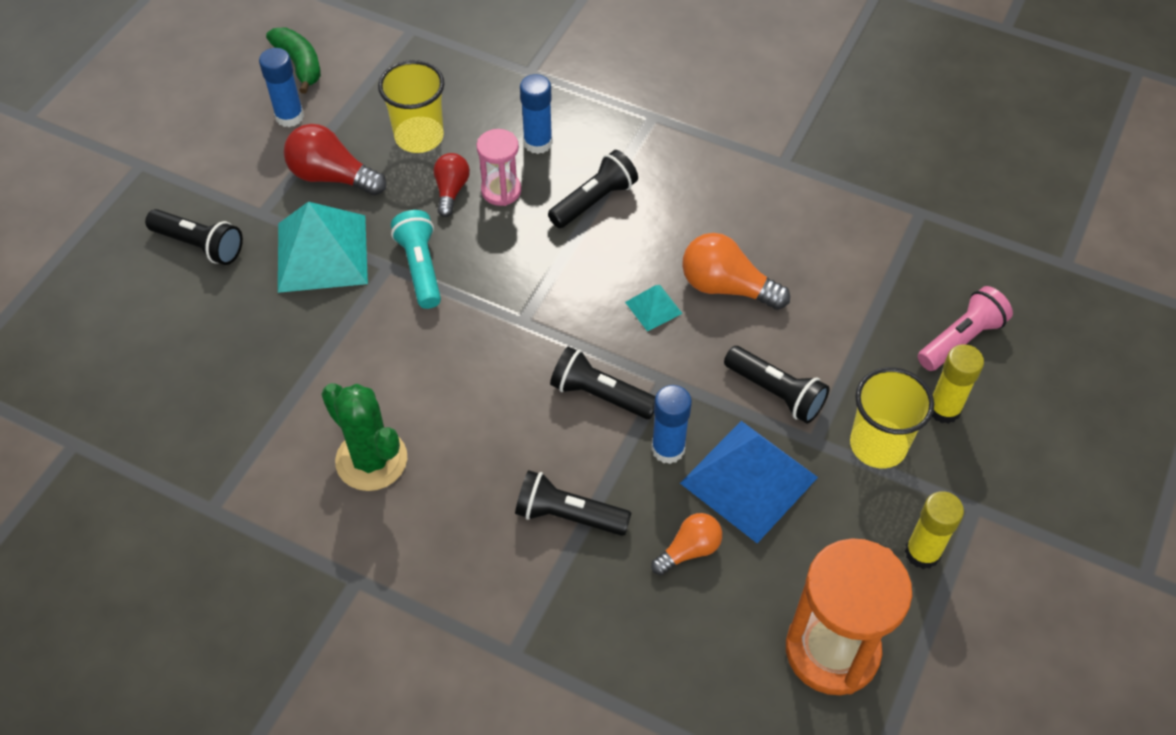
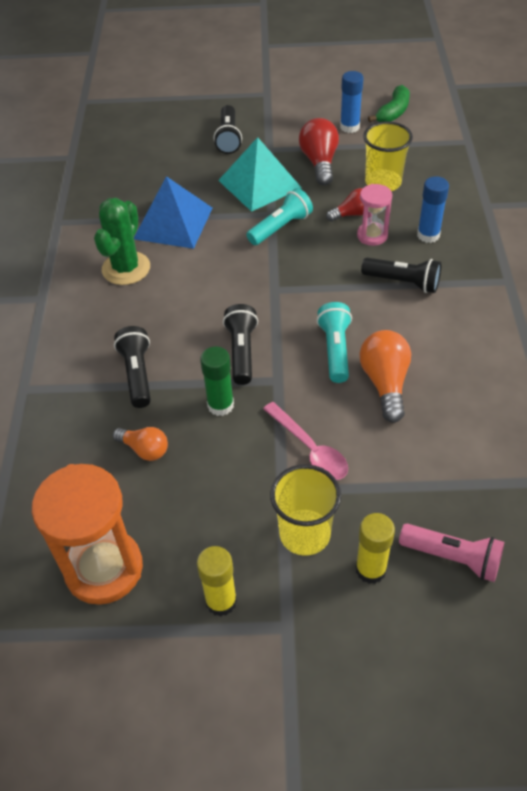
camera: 65 degrees right, 5 degrees down
turquoise pyramid [625,285,683,332] -> turquoise flashlight [317,302,352,383]
blue glue stick [651,385,692,464] -> green glue stick [200,346,234,416]
blue pyramid [680,421,818,543] -> blue pyramid moved to [134,176,212,249]
black flashlight [724,346,829,424] -> pink spoon [263,402,348,480]

